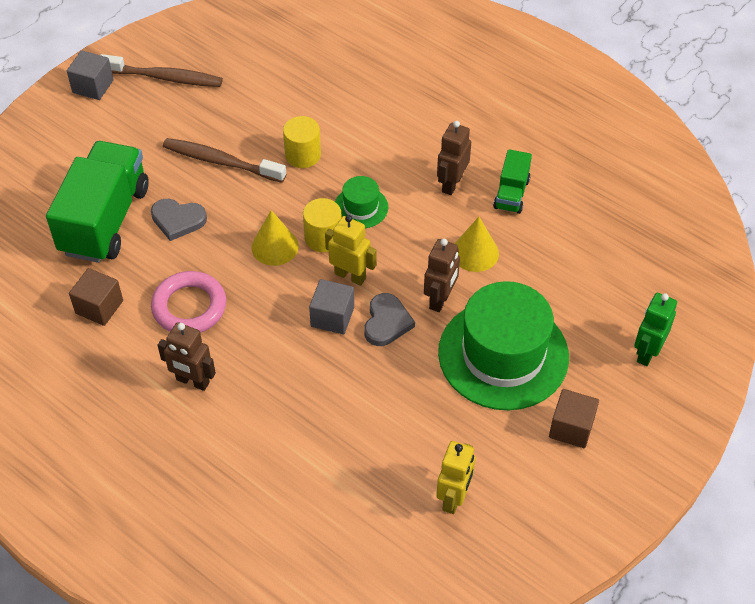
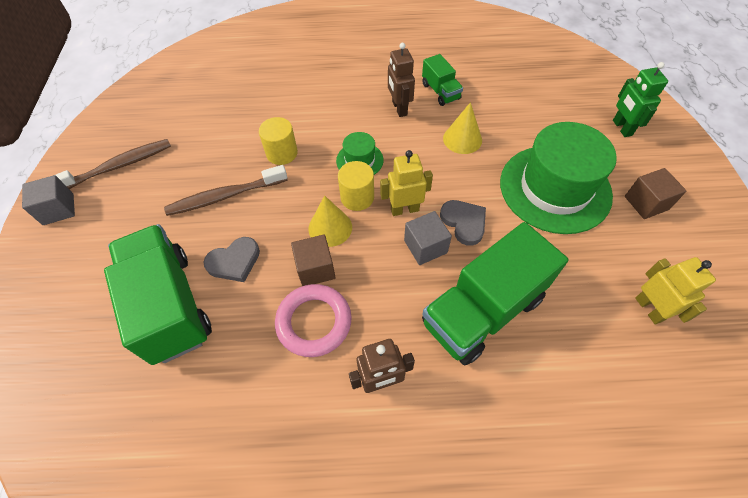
camera: 40 degrees left, 5 degrees up
brown cube [69,268,123,326] -> brown cube moved to [291,235,335,286]
brown robot [424,239,460,312] -> none
none -> green truck [422,222,568,365]

